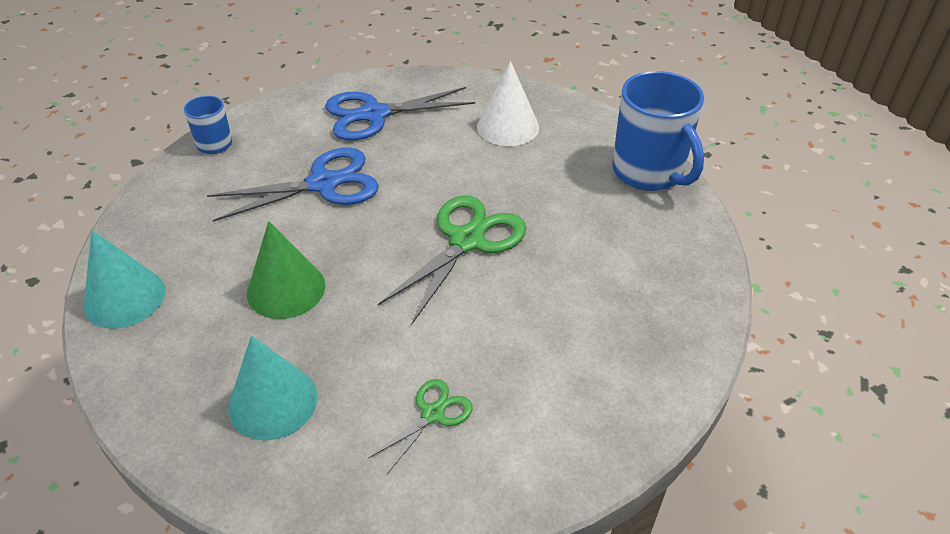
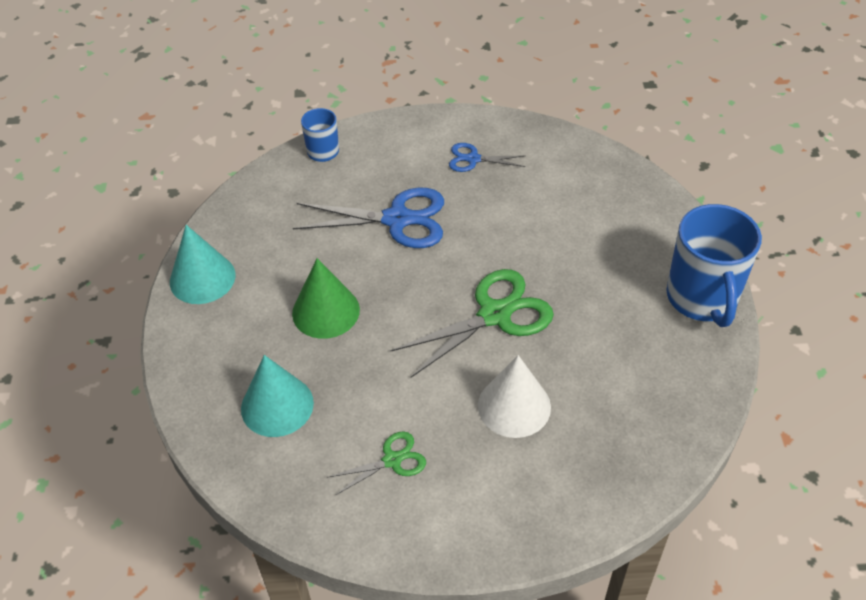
camera: 25 degrees right, 5 degrees up
blue scissors [325,87,475,141] -> blue scissors [449,143,525,172], size x0.53
white cone [477,61,539,146] -> white cone moved to [478,355,551,438]

